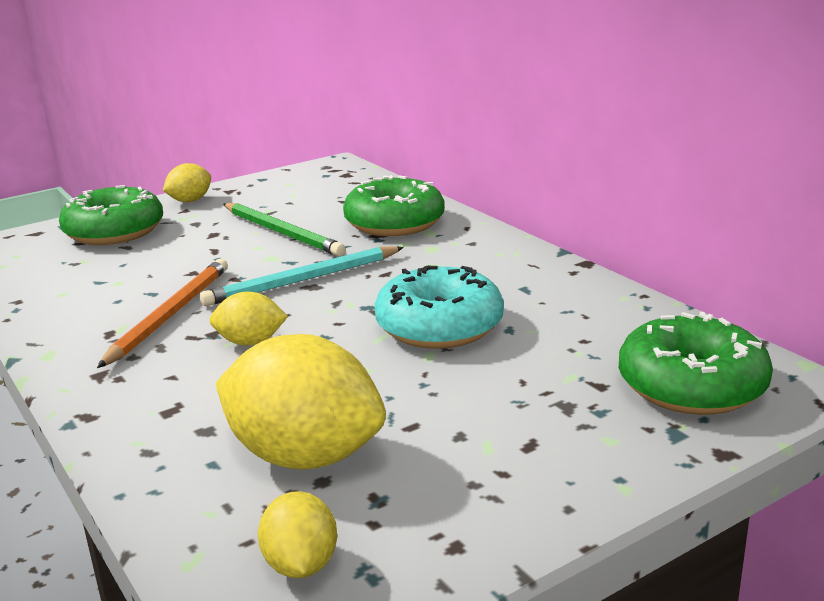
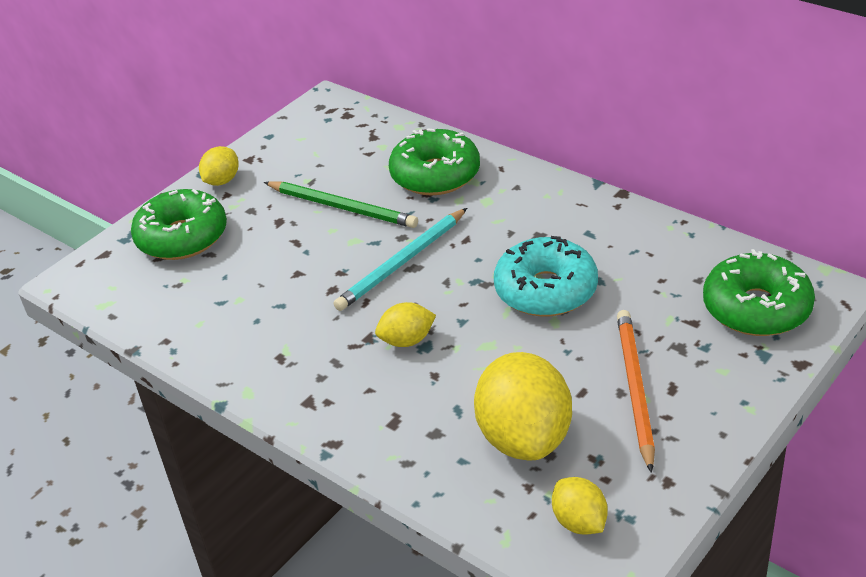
camera: 15 degrees left, 15 degrees up
orange pencil [97,259,228,368] -> orange pencil moved to [617,310,655,473]
yellow lemon [216,334,386,469] -> yellow lemon turned 75 degrees clockwise [474,352,572,460]

